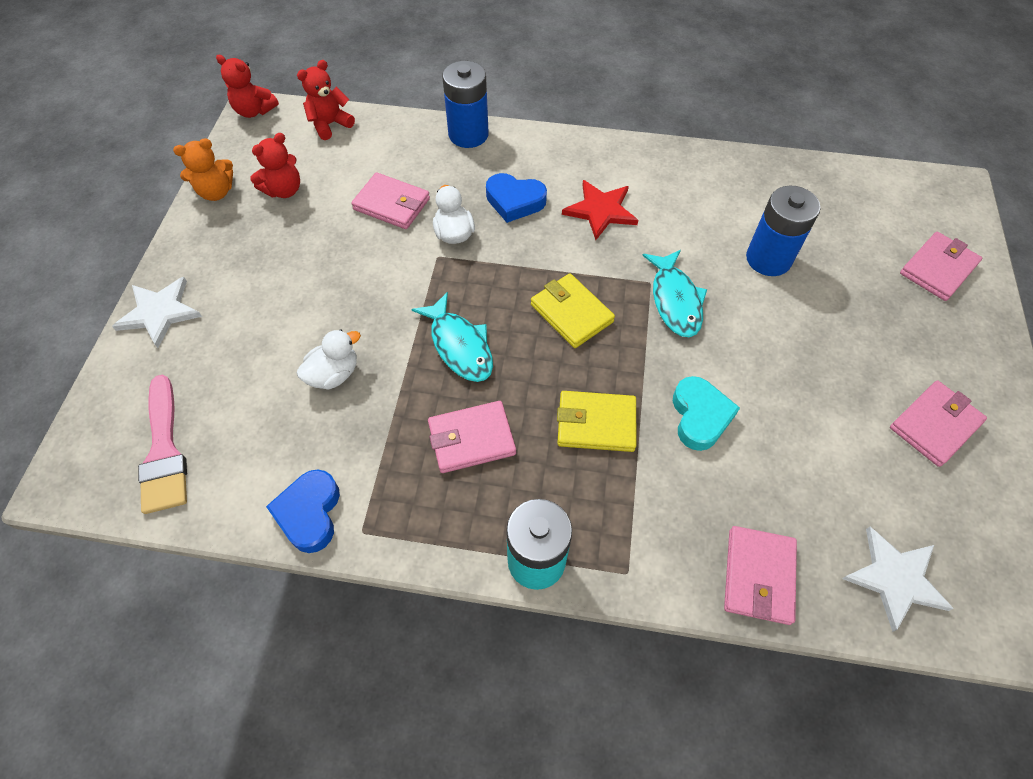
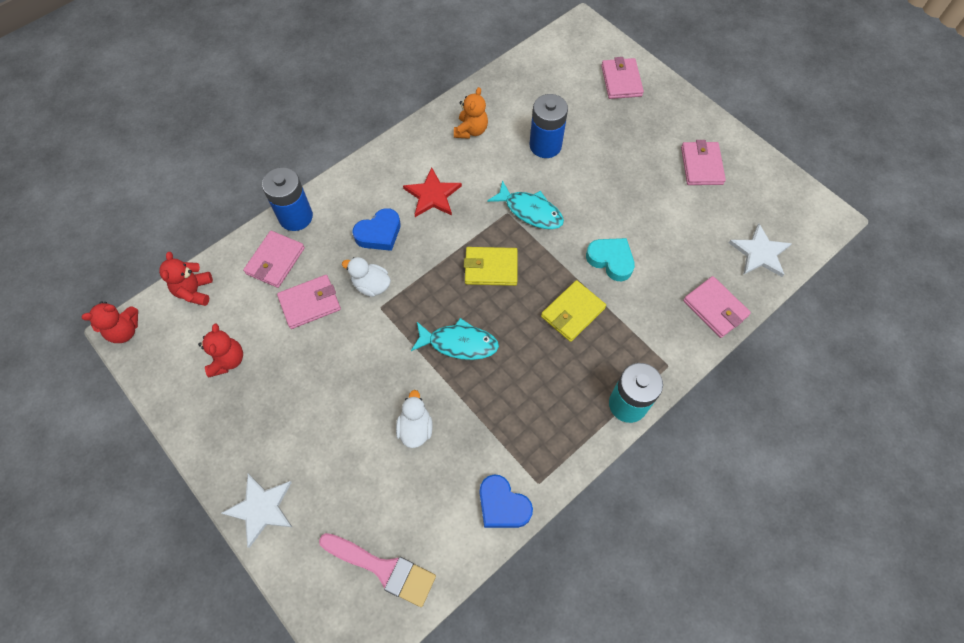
camera: 50 degrees left, 5 degrees up
orange teddy bear [173,138,233,201] -> orange teddy bear moved to [454,87,488,139]
pink wallet [428,401,516,473] -> pink wallet moved to [243,231,305,288]

